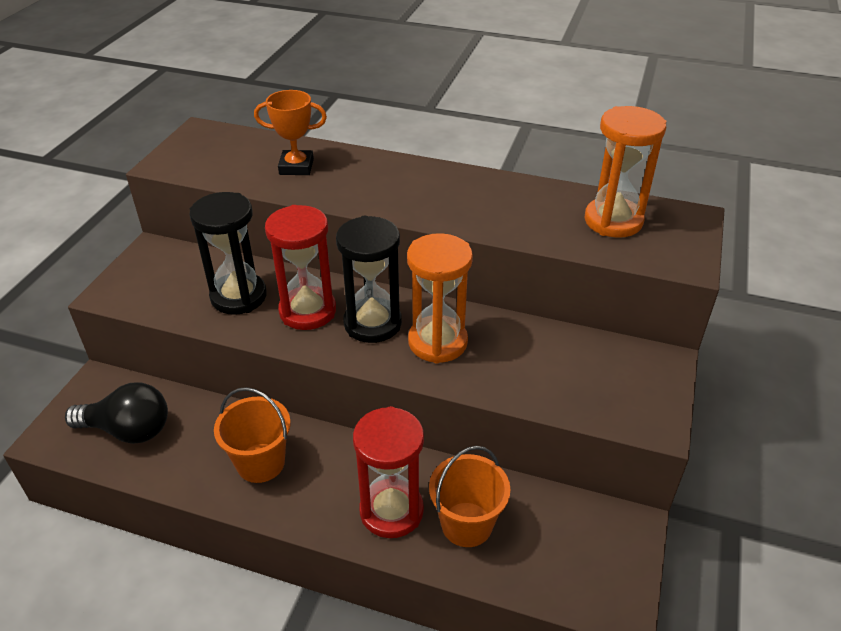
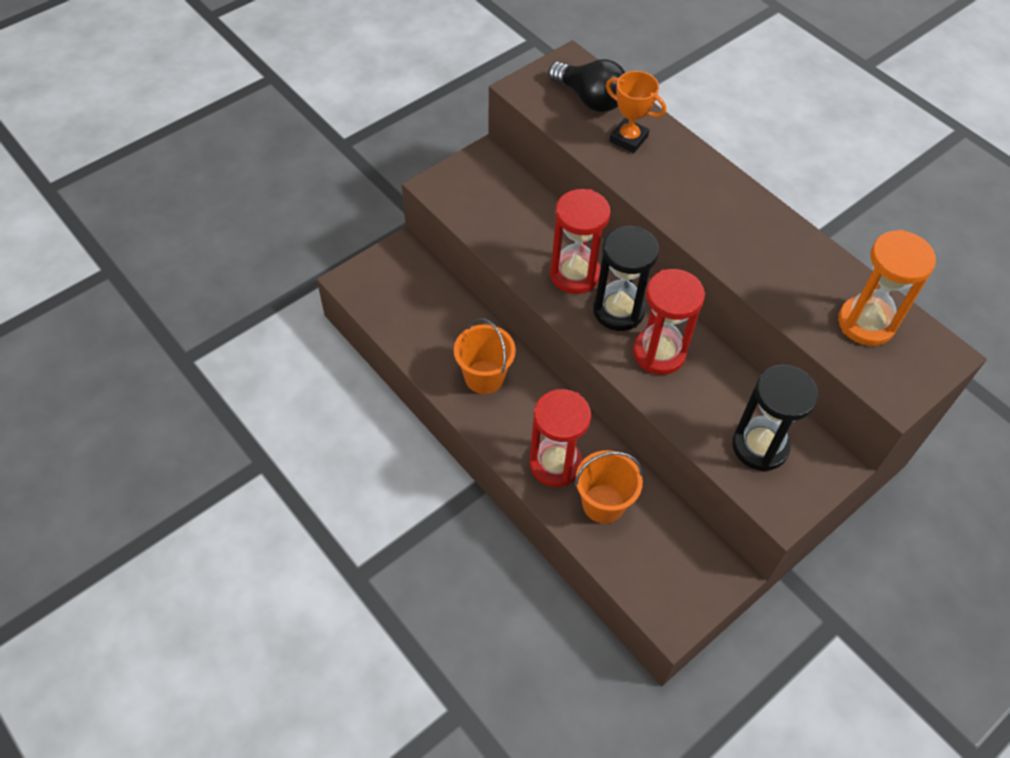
camera: 30 degrees right, 15 degrees up
black light bulb [65,382,168,444] -> black light bulb moved to [549,59,625,112]
black hourglass [190,192,267,315] -> black hourglass moved to [732,365,819,472]
orange hourglass [407,233,473,364] -> red hourglass [633,269,705,375]

